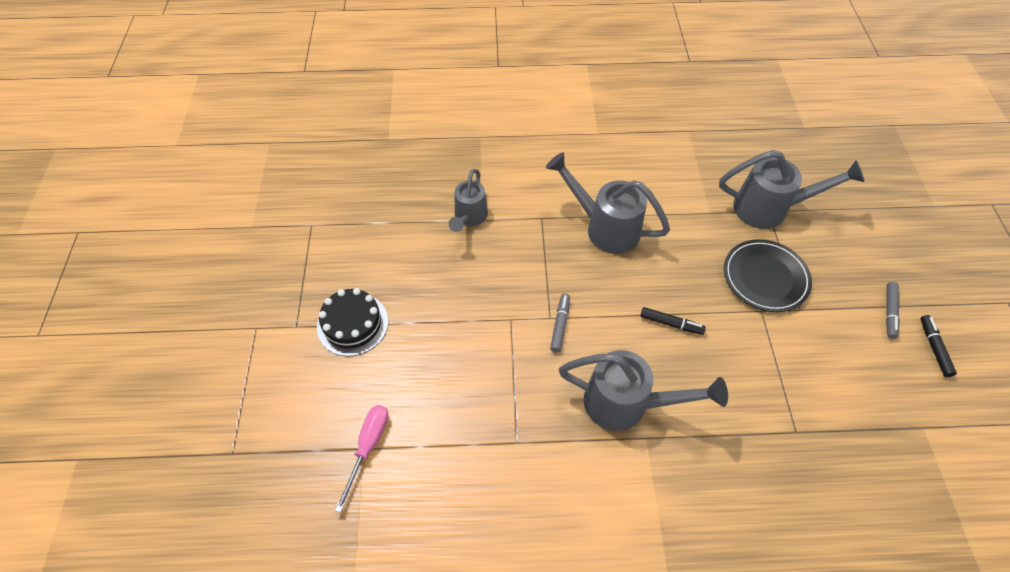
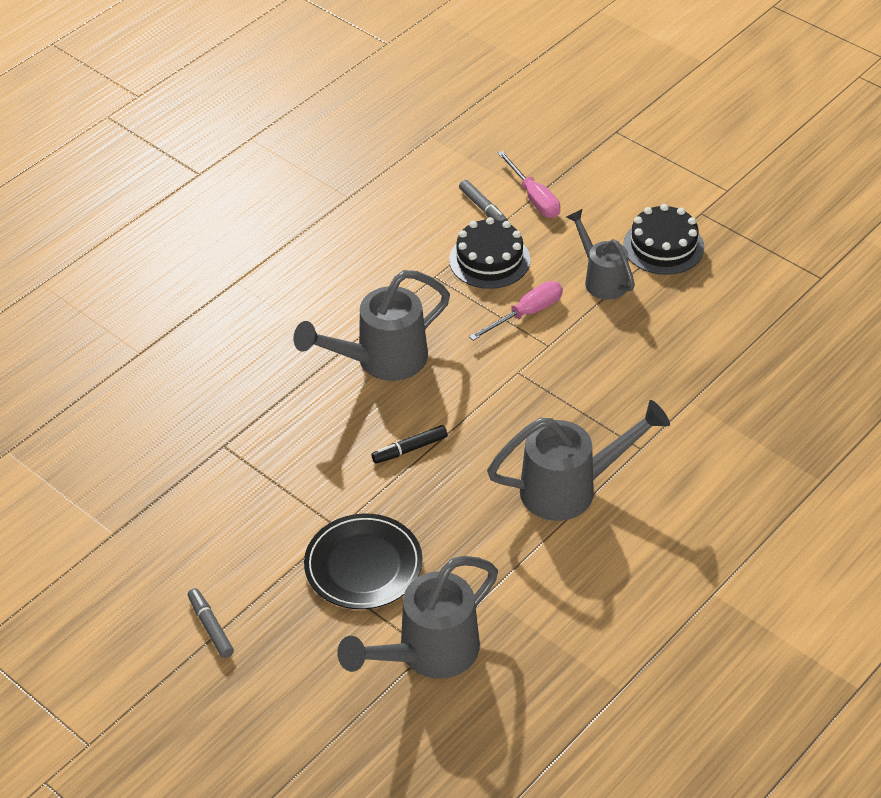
camera: 135 degrees right, 10 degrees down
grey watering can [449,169,488,232] -> grey watering can moved to [566,209,635,300]
grey marker [550,294,570,353] -> grey marker moved to [459,180,508,222]
black marker [921,315,957,377] -> none
none -> black cake [449,217,530,289]
none -> pink screwdriver [469,281,563,341]

